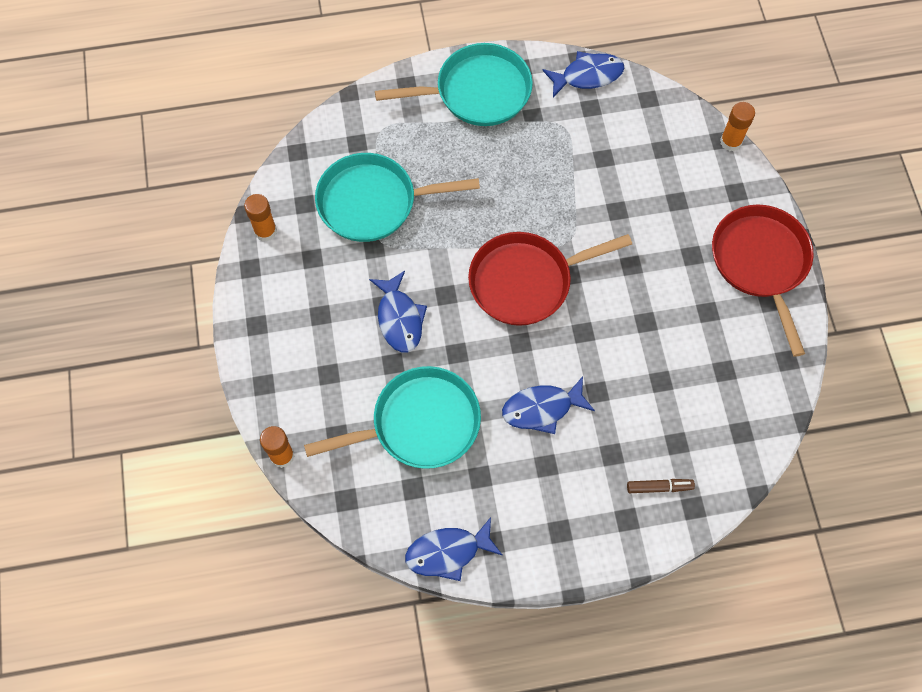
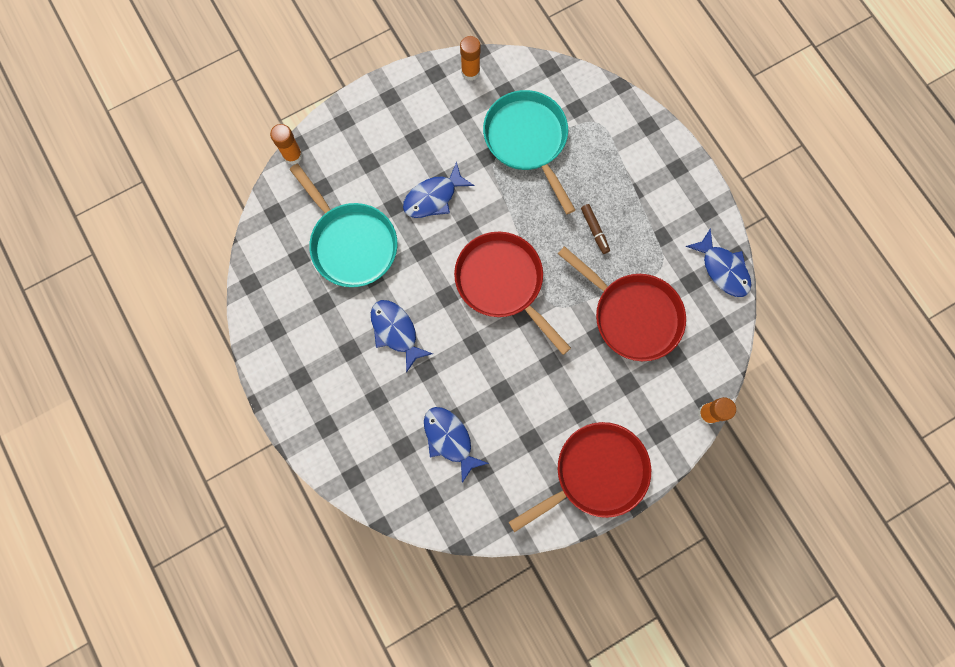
camera: 70 degrees right, 10 degrees up
turquoise pan [375,43,533,126] -> none
blue fish [405,517,503,581] -> blue fish moved to [424,407,489,483]
brown marker [627,479,695,493] -> brown marker moved to [581,204,610,254]
none -> red pan [558,246,686,361]

